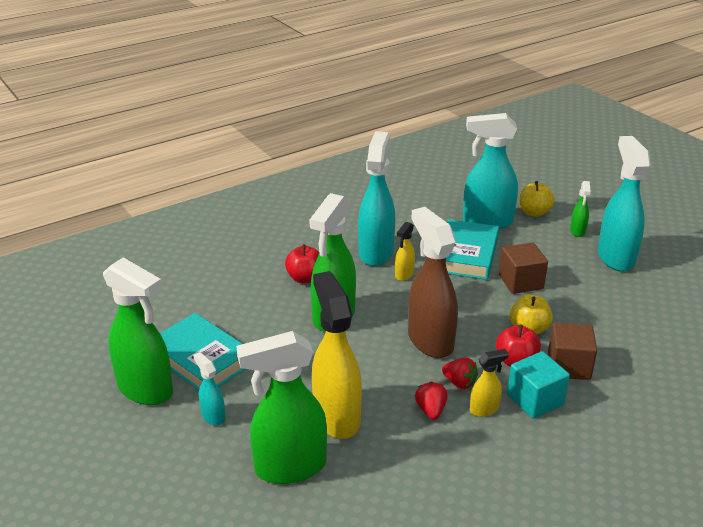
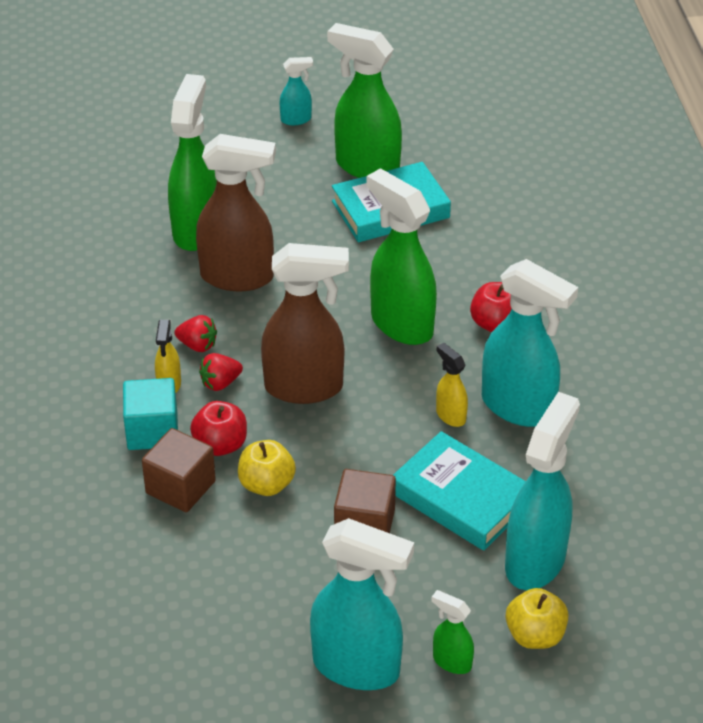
camera: 115 degrees right, 10 degrees up
green spray bottle [103,257,173,405] -> green spray bottle turned 60 degrees clockwise [327,23,402,178]
turquoise spray bottle [193,352,225,426] -> turquoise spray bottle moved to [279,57,313,125]
yellow spray bottle [312,271,362,439] -> brown spray bottle [196,134,276,291]

